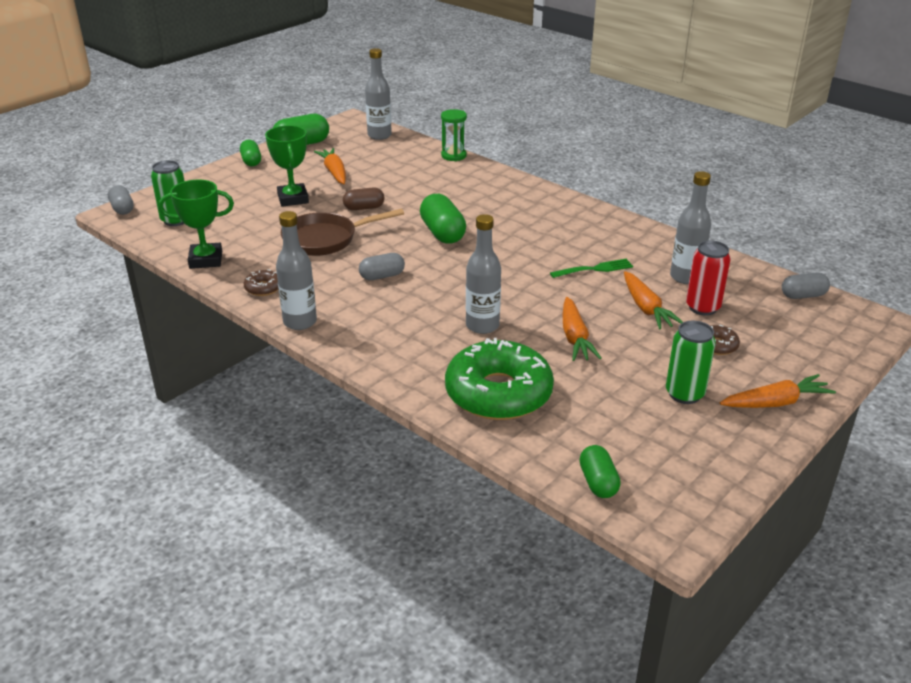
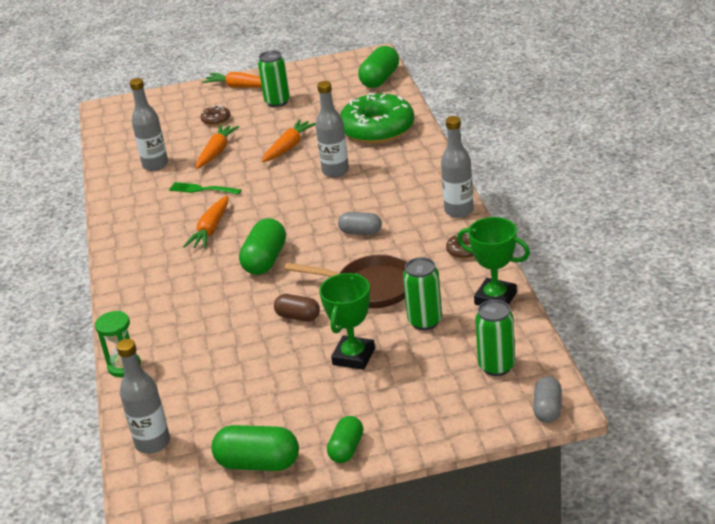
camera: 140 degrees left, 0 degrees up
orange carrot [314,148,346,184] -> orange carrot moved to [183,196,228,249]
green capsule [579,445,621,498] -> green capsule [358,46,399,88], size x1.58
red can [686,240,731,316] -> none
grey capsule [782,273,830,299] -> none
none -> green can [403,257,442,330]

